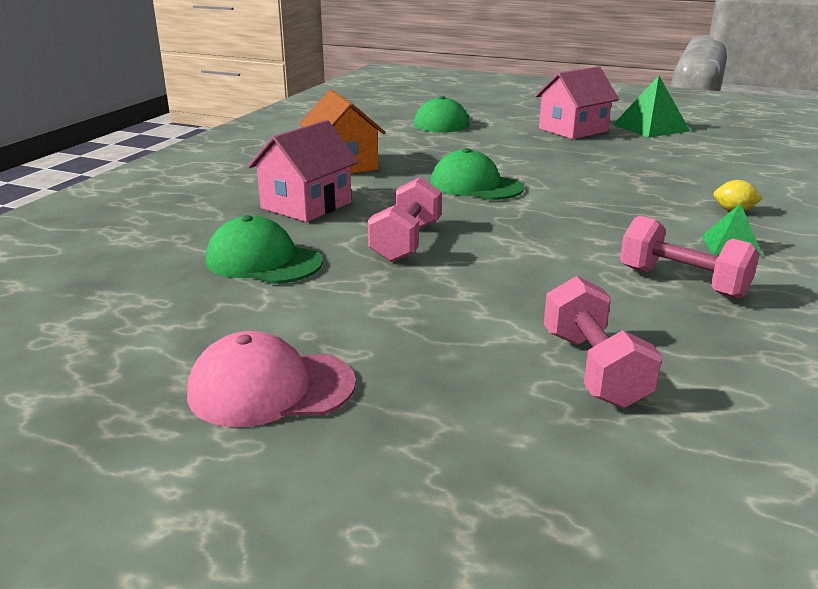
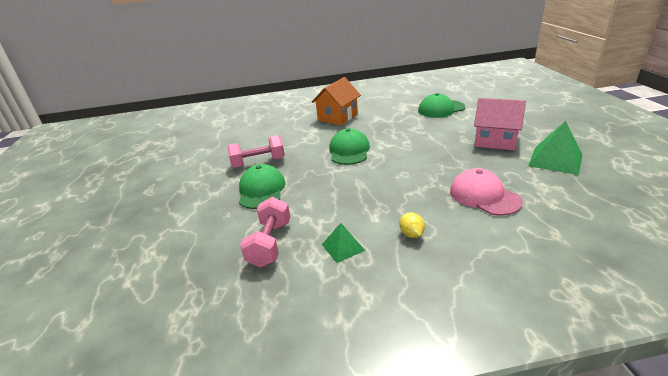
camera: 60 degrees right, 5 degrees up
pink cap [187,331,356,427] -> pink cap moved to [450,168,523,216]
green cap [206,215,323,284] -> green cap moved to [239,164,286,209]
pink house [248,120,359,222] -> none
pink dumbbell [544,276,662,408] -> none

